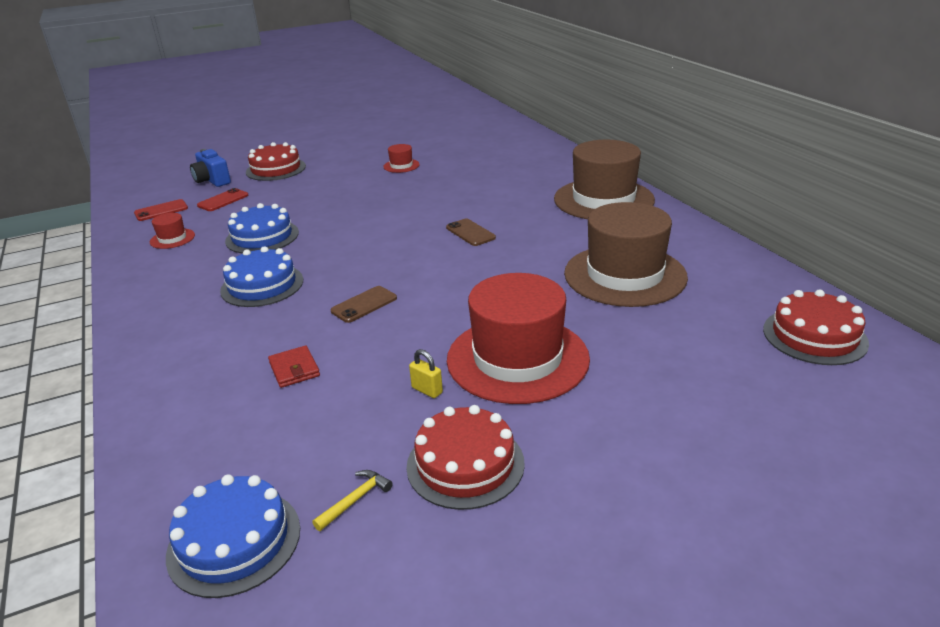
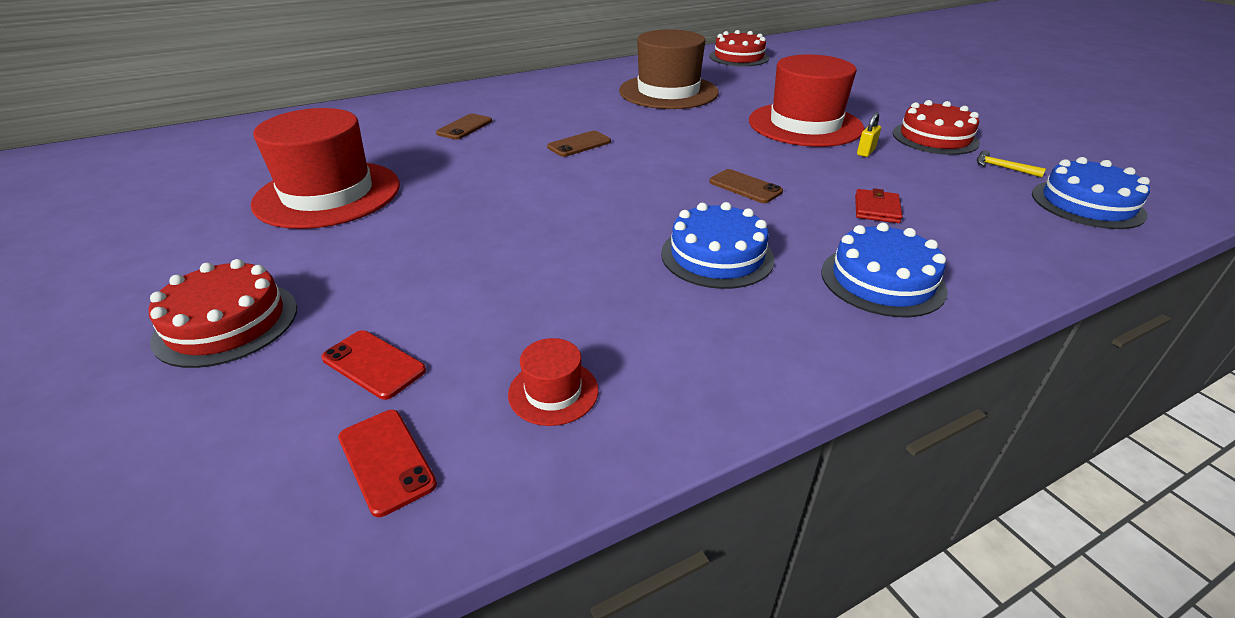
camera: 95 degrees left, 5 degrees up
blue camera [190,149,231,187] -> none
blue cake [225,203,299,254] -> blue cake moved to [821,223,947,317]
red wallet [268,345,320,388] -> red wallet turned 45 degrees counterclockwise [855,188,902,223]
red hat [383,144,420,173] -> red hat [251,108,400,229], size x2.39
brown hat [554,140,655,219] -> none
none -> brown phone [436,114,492,140]

